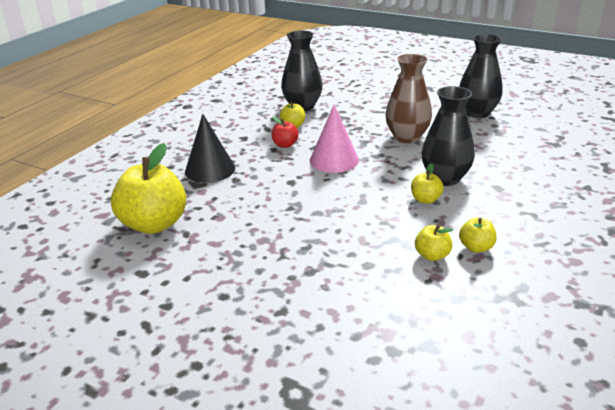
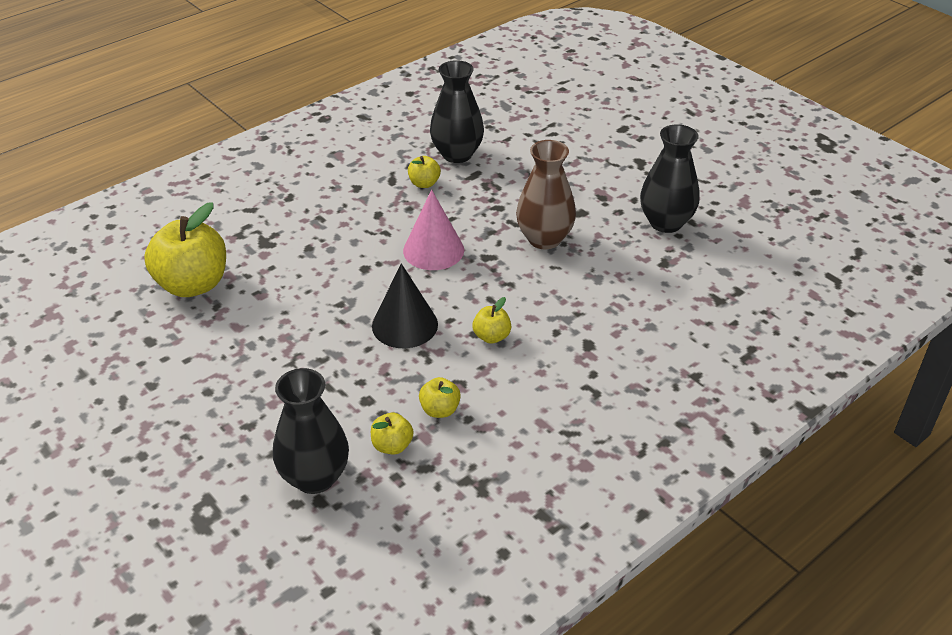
camera: 20 degrees right, 10 degrees up
black cone [185,114,235,183] -> black cone moved to [372,263,438,348]
red apple [271,117,299,148] -> none
black vase [422,86,475,186] -> black vase moved to [273,368,349,494]
yellow apple [459,217,497,253] -> yellow apple moved to [371,413,414,455]

